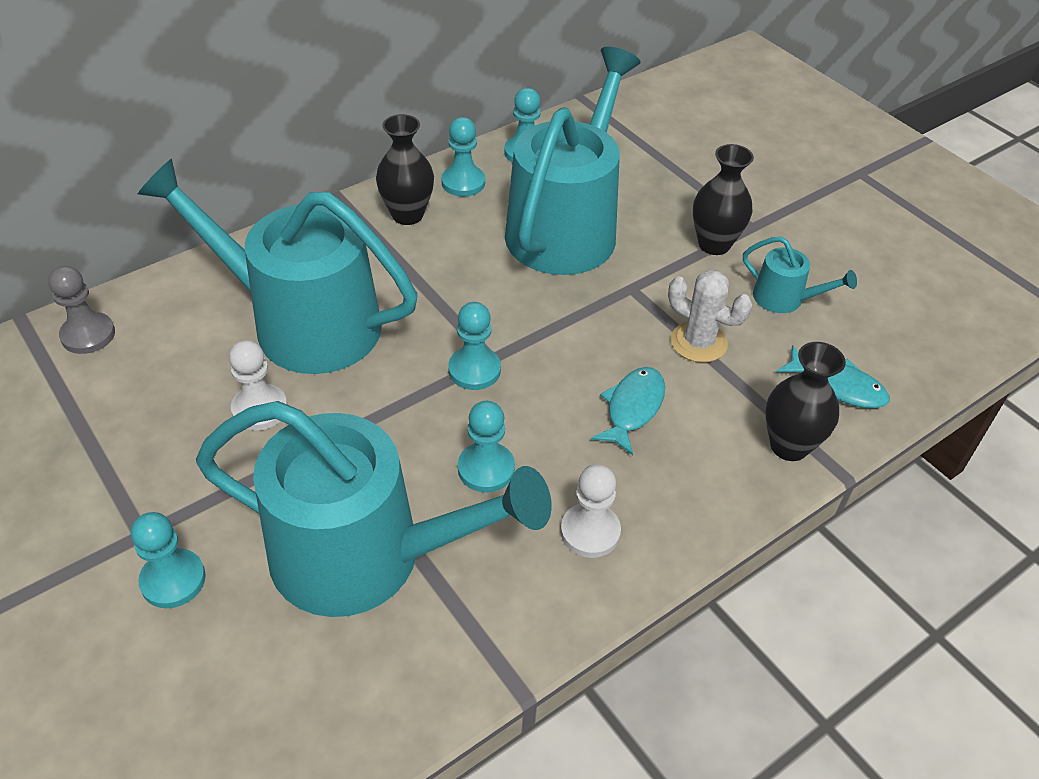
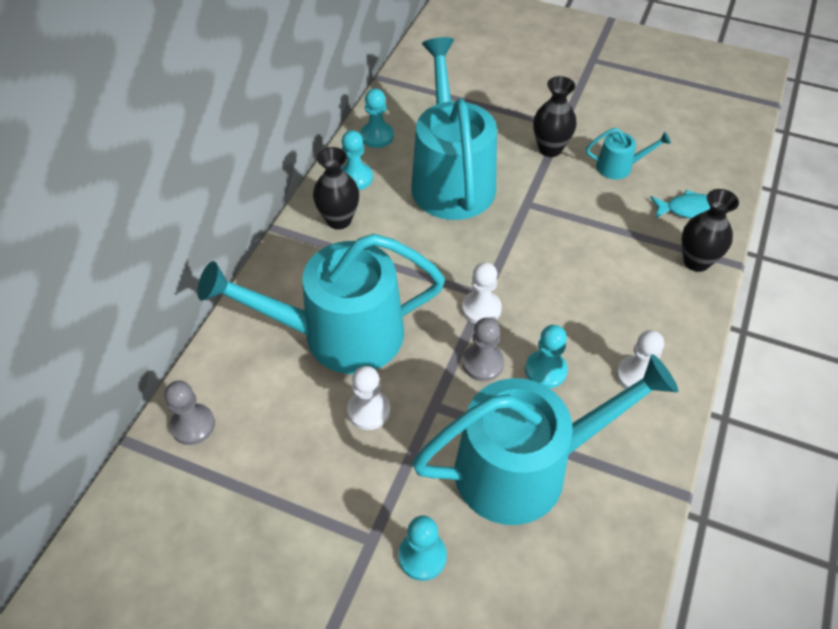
camera: 30 degrees left, 5 degrees up
turquoise pawn [448,302,501,390] -> white pawn [462,262,502,324]
turquoise fish [591,367,665,455] -> none
white cactus [668,270,752,363] -> none
none -> grey pawn [462,318,504,381]

